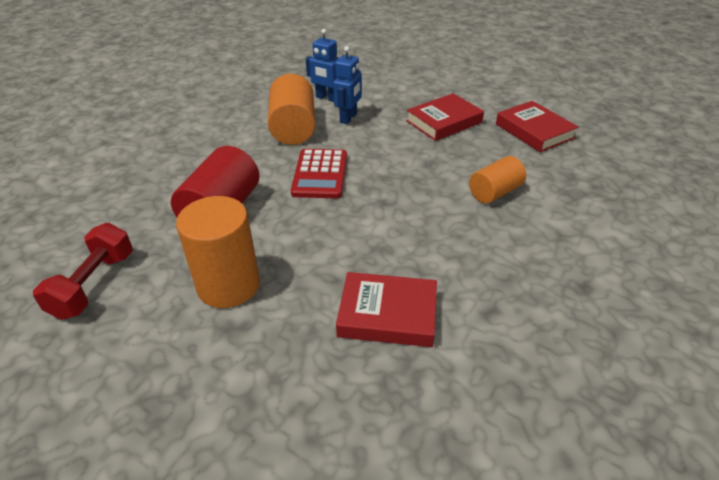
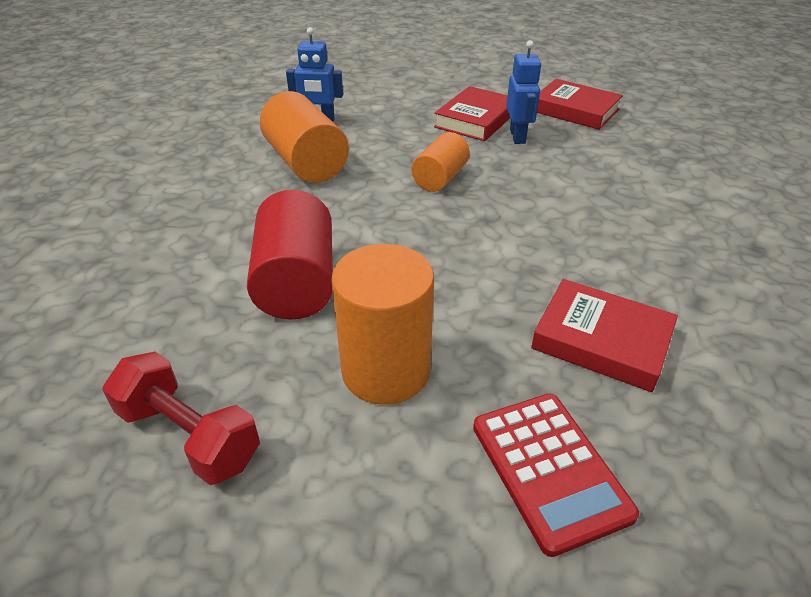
camera: 25 degrees left, 0 degrees up
red dumbbell [33,223,133,320] -> red dumbbell turned 45 degrees counterclockwise [102,351,260,485]
red calculator [291,149,347,198] -> red calculator moved to [473,393,639,557]
blue robot [333,46,362,124] -> blue robot moved to [506,40,541,144]
red book [336,272,437,347] -> red book turned 45 degrees clockwise [531,279,678,392]
orange cylinder [469,156,526,204] -> orange cylinder moved to [411,132,470,192]

